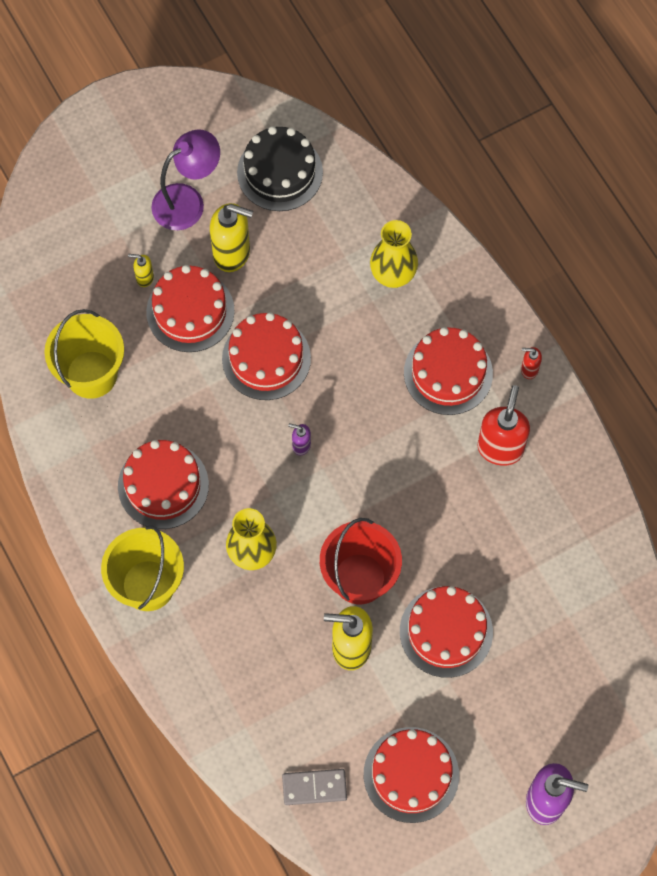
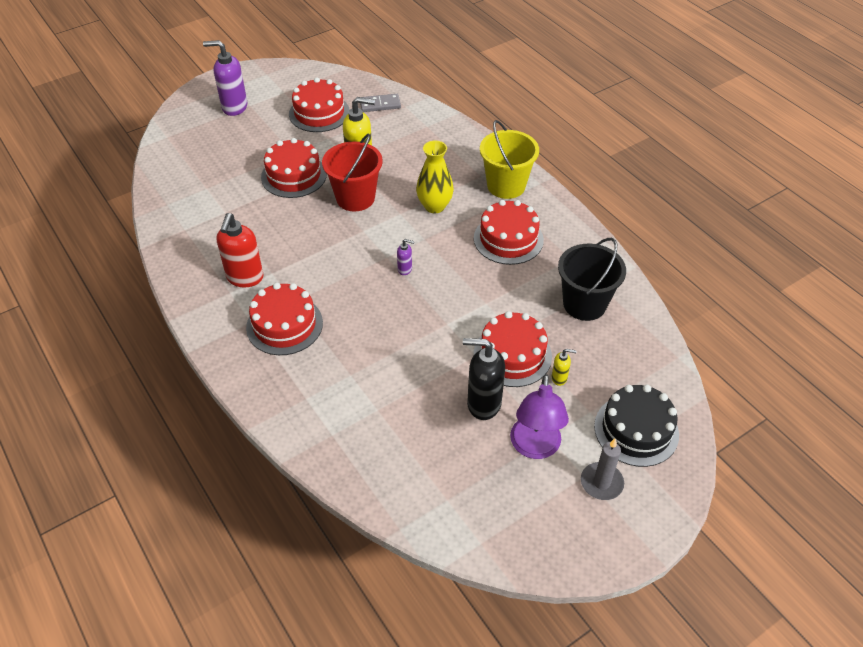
camera: 175 degrees right, 20 degrees down
yellow bucket [44,309,124,399] -> black bucket [558,238,626,321]
purple lamp [151,129,220,230] -> purple lamp turned 45 degrees counterclockwise [510,374,569,459]
yellow soap dispenser [210,203,253,272] -> black soap dispenser [463,338,505,420]
red cake [222,312,311,400] -> none
black cake [237,126,323,211] -> black cake moved to [594,385,679,467]
yellow vase [370,220,418,288] -> none
red soap dispenser [521,347,542,379] -> none
none -> grey candle [581,438,624,500]

